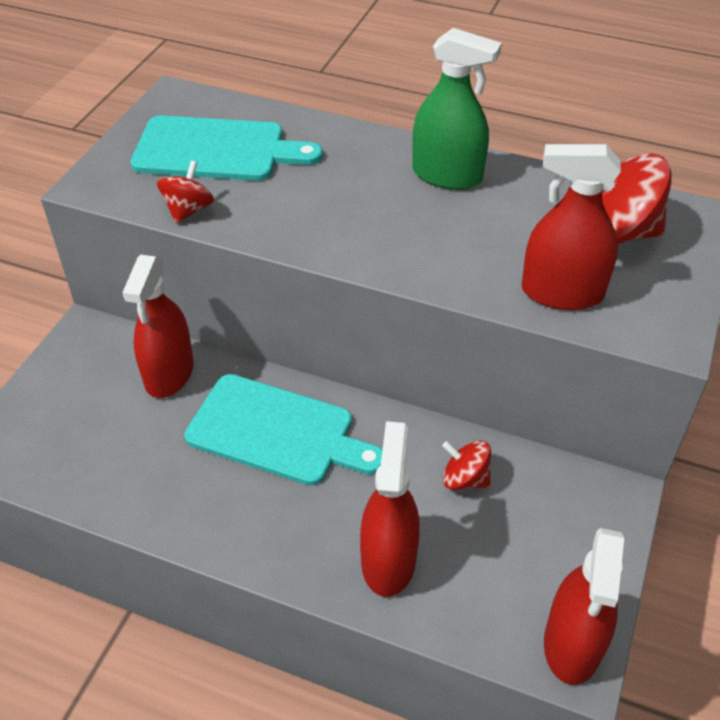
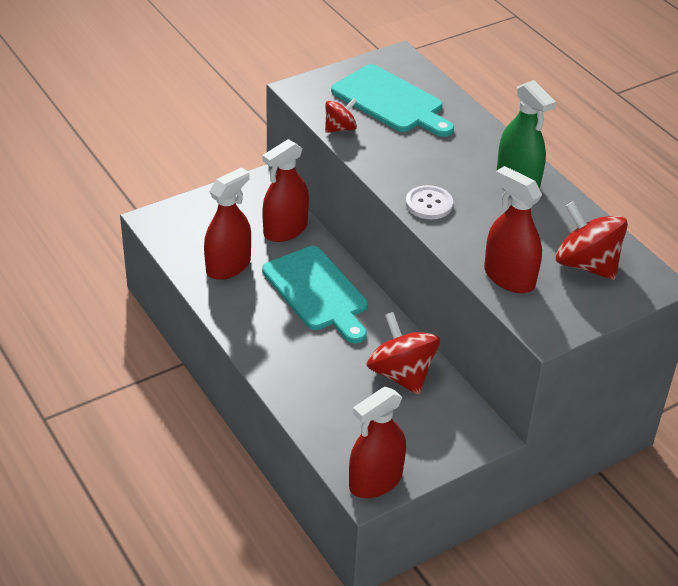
camera: 35 degrees right, 5 degrees down
red spray bottle [360,421,420,597] -> red spray bottle moved to [204,167,251,280]
red spinning top [442,441,491,490] -> red spinning top [366,312,440,395], size x1.78
none -> white button [406,185,453,220]

